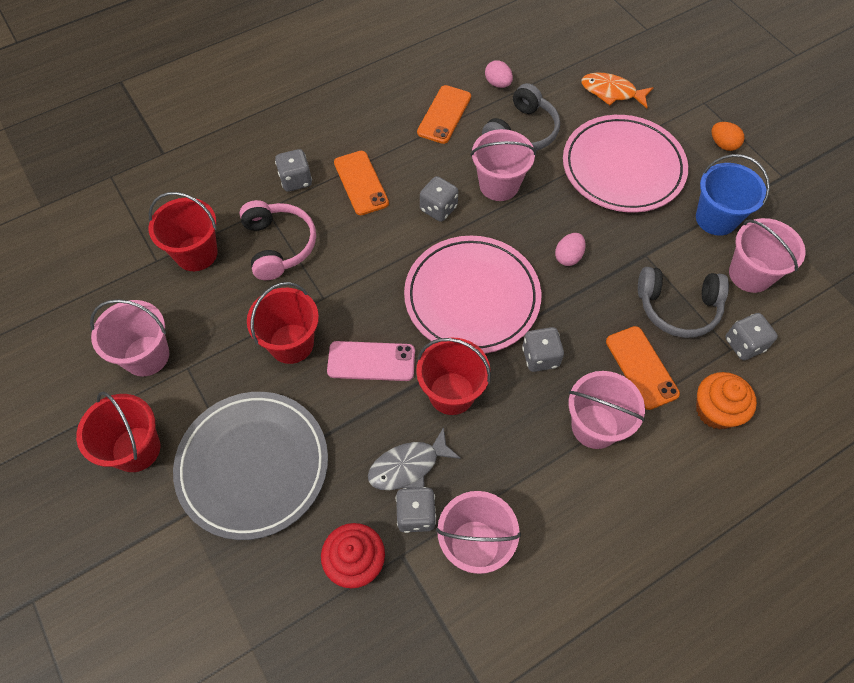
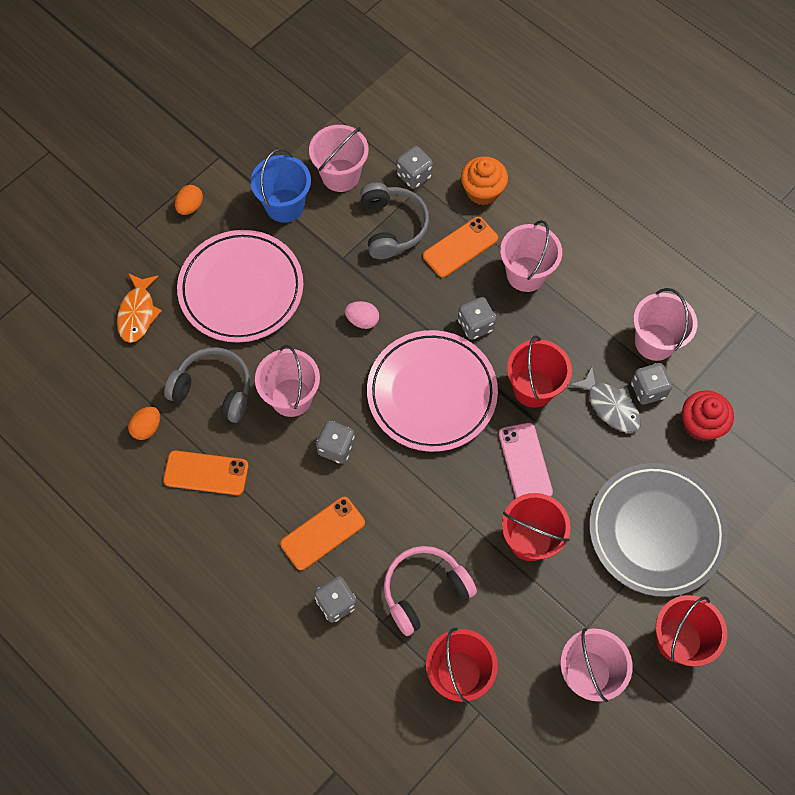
camera: 105 degrees left, 5 degrees up
pink egg [485,60,513,88] -> orange egg [128,406,160,440]

